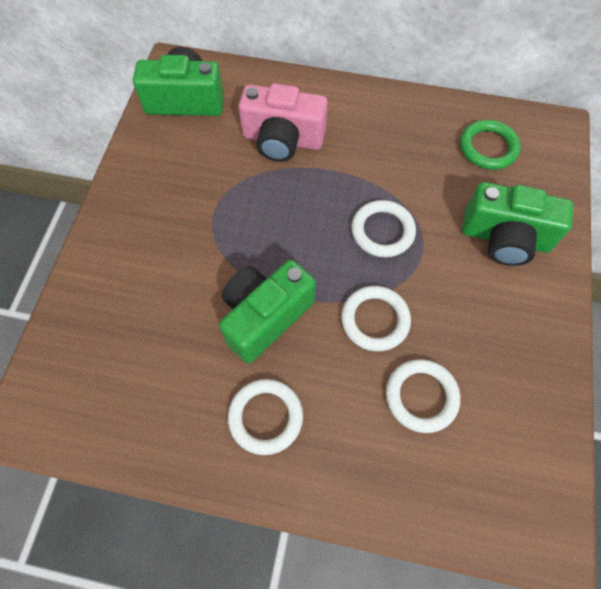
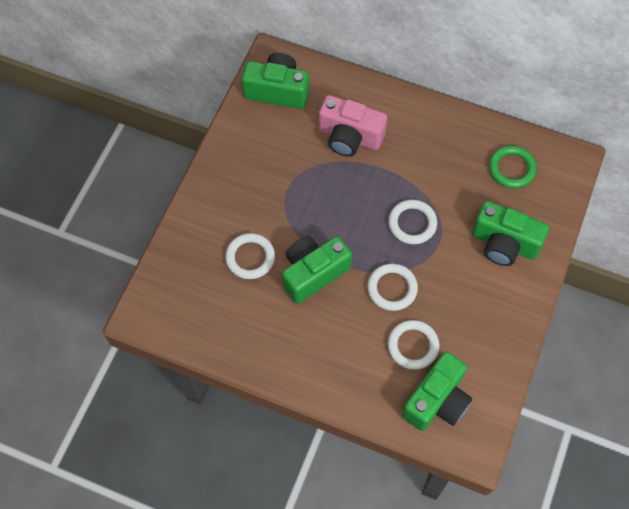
camera: 10 degrees right, 0 degrees up
white ring [228,379,303,455] -> white ring moved to [225,233,275,279]
none -> green camera [402,352,472,431]

